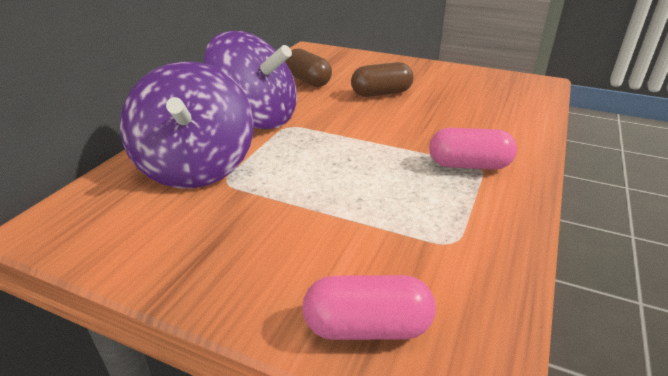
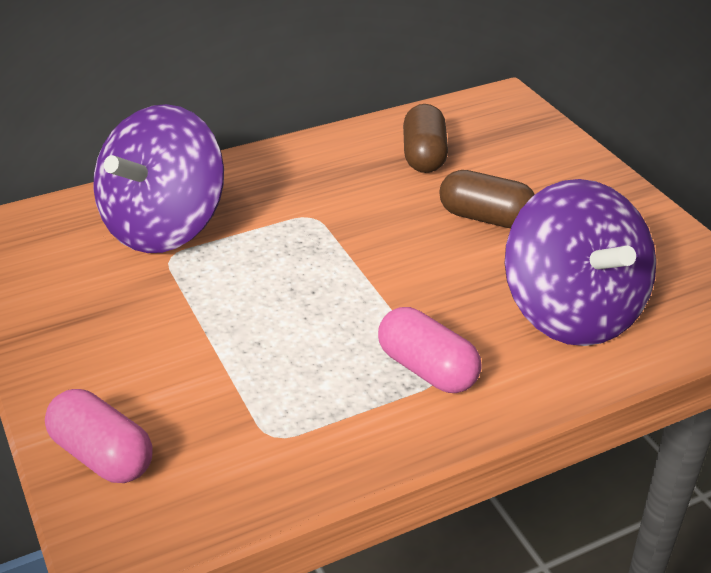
camera: 40 degrees right, 5 degrees up
purple spinning top [204,31,297,129] -> purple spinning top moved to [505,179,656,346]

